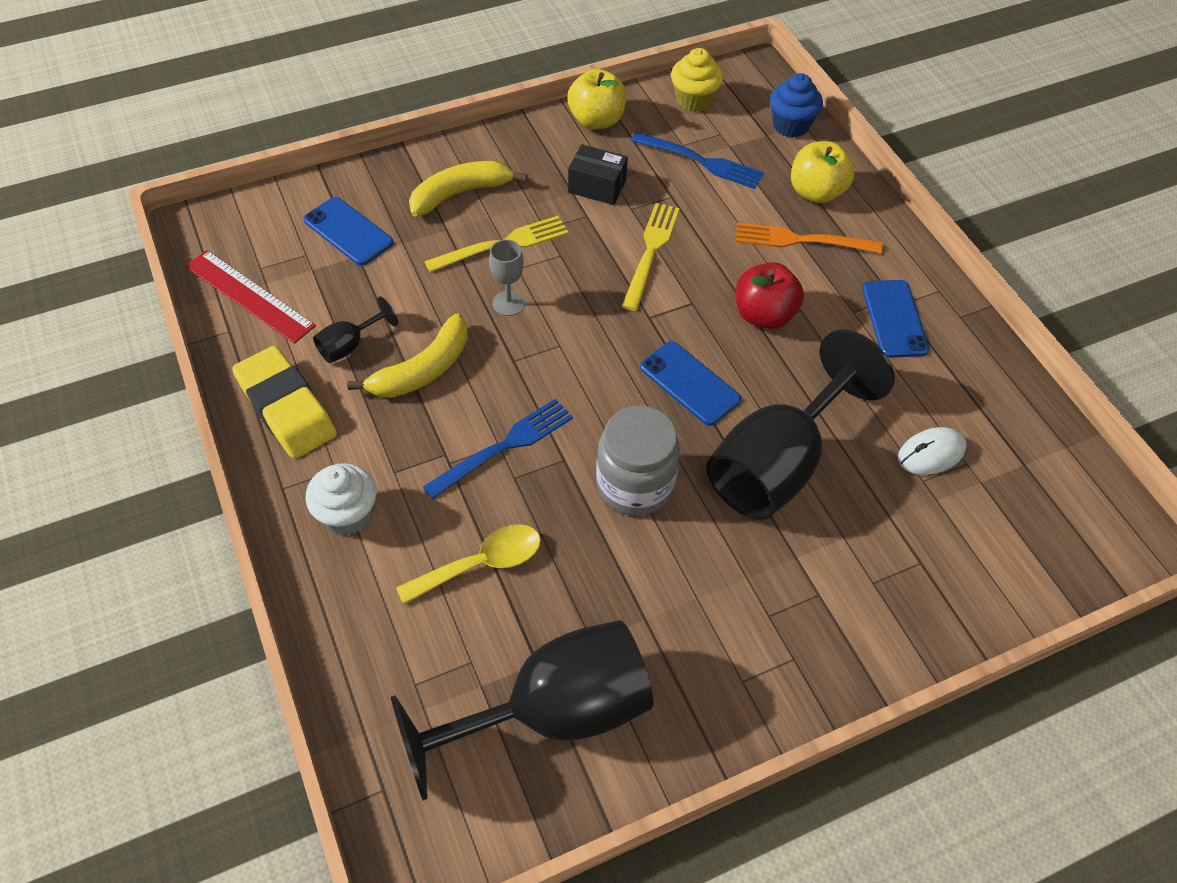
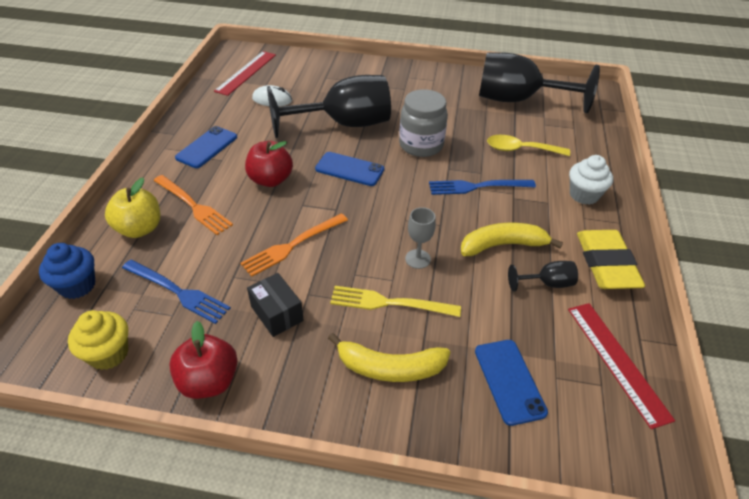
camera: 145 degrees left, 10 degrees down
yellow apple [567,69,626,129] -> red apple [169,321,238,399]
yellow fork [622,203,680,311] -> orange fork [241,213,348,277]
blue fork [631,132,764,189] -> blue fork turned 150 degrees clockwise [122,260,231,324]
blue phone [640,341,741,426] -> blue phone turned 60 degrees counterclockwise [315,152,384,186]
none -> red ruler [214,51,276,96]

